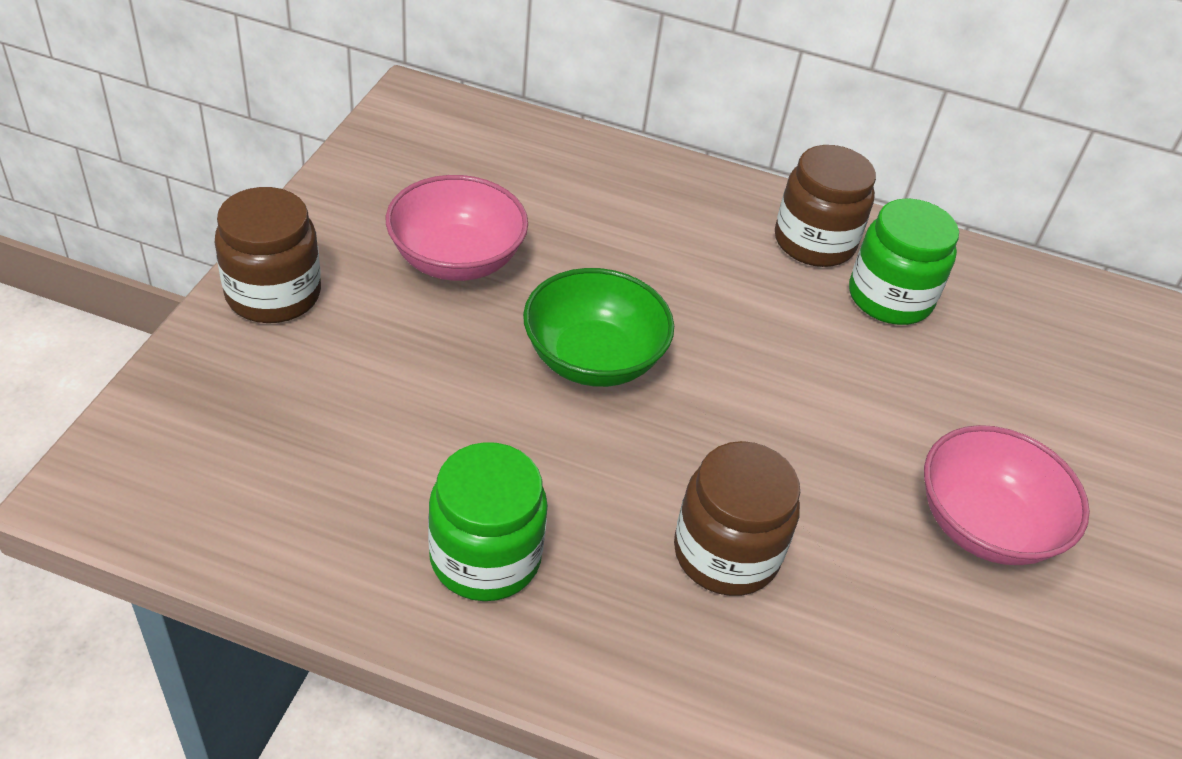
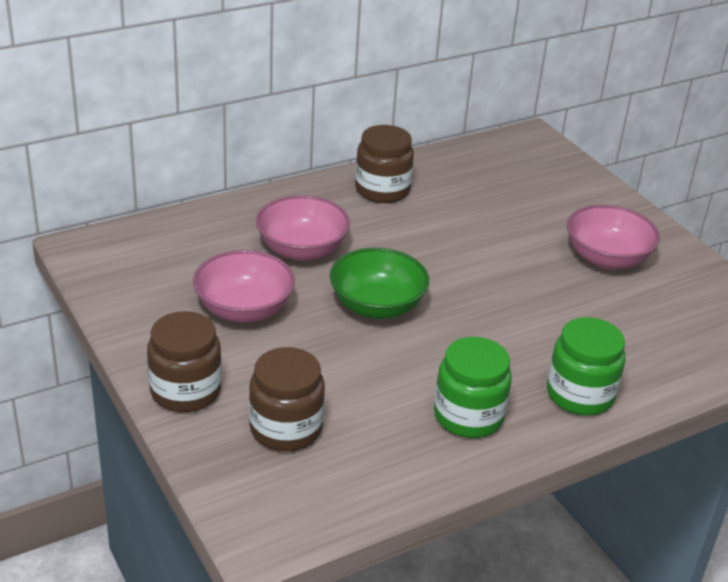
camera: 45 degrees left, 10 degrees down
brown jar [674,441,800,596] -> brown jar moved to [249,347,325,451]
green jar [849,198,959,325] -> green jar moved to [547,317,625,416]
none -> pink bowl [256,195,350,261]

